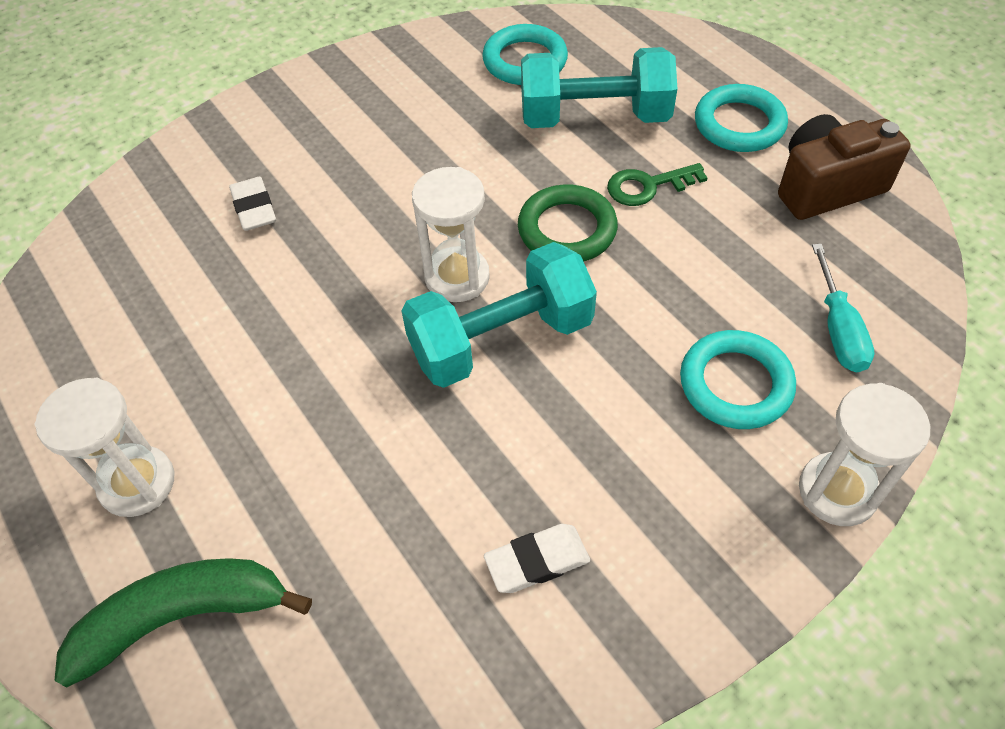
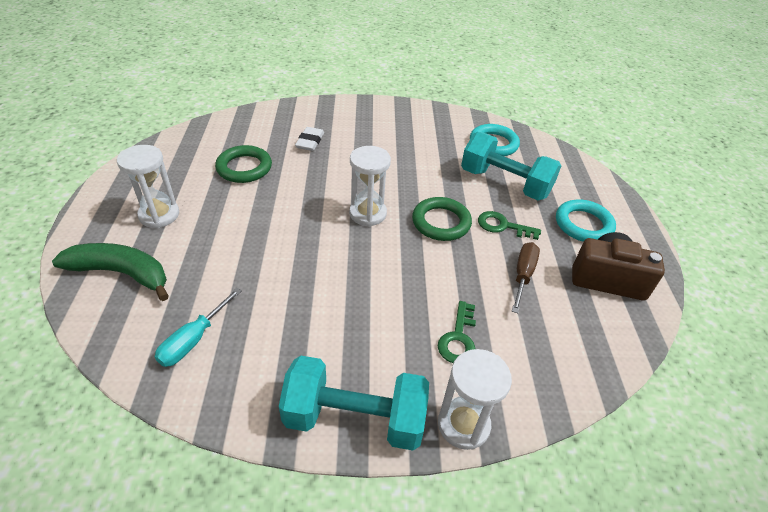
camera: 30 degrees right, 10 degrees down
turquoise dumbbell [401,242,597,388] -> turquoise dumbbell moved to [279,356,429,450]
white eraser [484,524,590,593] -> none
turquoise ring [680,330,796,429] -> green key [438,301,476,363]
turquoise screwdriver [812,244,875,372] -> turquoise screwdriver moved to [155,288,242,367]
none -> green ring [215,145,272,183]
none -> brown screwdriver [512,242,540,313]

